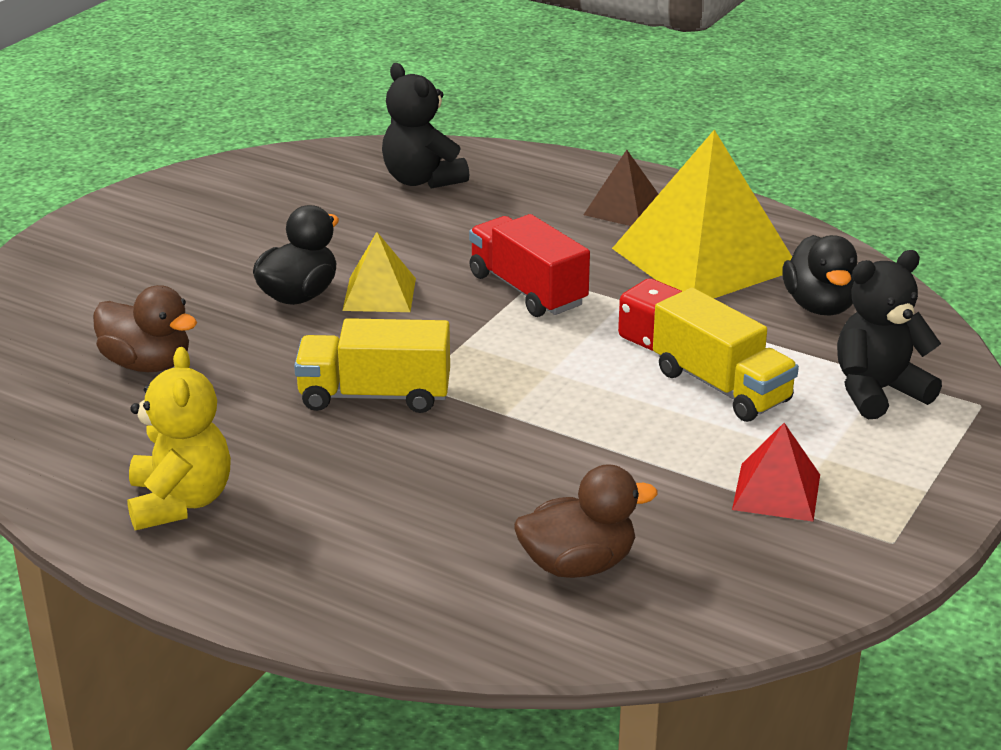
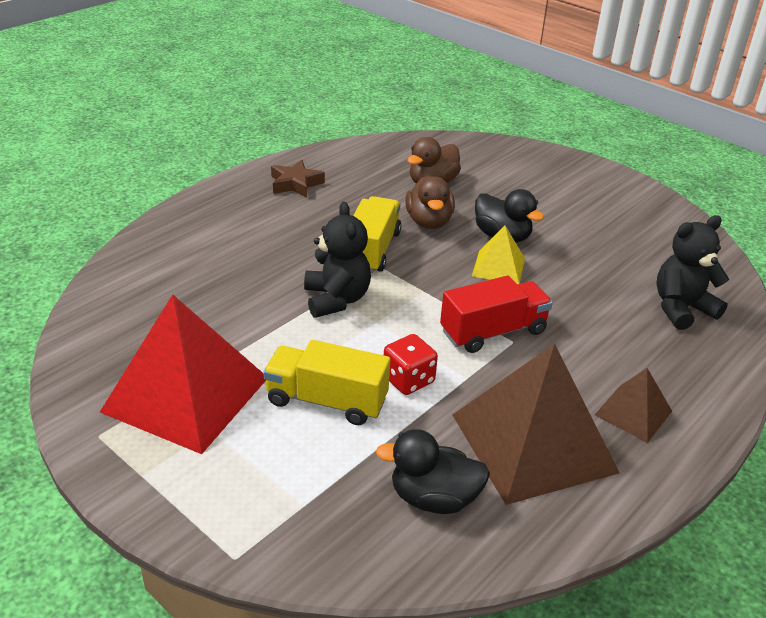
camera: 100 degrees right, 5 degrees up
yellow teddy bear [127,347,231,530] -> brown star [271,160,325,198]
brown duck [514,464,658,578] -> brown duck moved to [405,175,455,229]
yellow pyramid [612,130,792,298] -> brown pyramid [453,343,620,505]
yellow truck [653,287,799,422] -> yellow truck turned 45 degrees clockwise [263,340,390,425]
red pyramid [732,423,820,521] -> red pyramid [100,294,266,454], size x2.06
black teddy bear [837,250,942,419] -> black teddy bear moved to [304,202,371,318]

